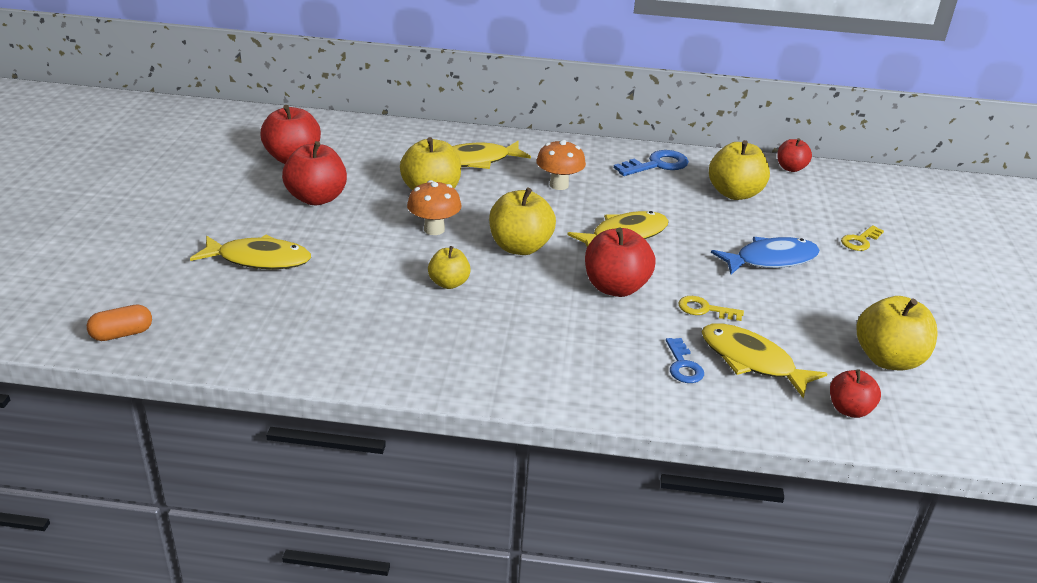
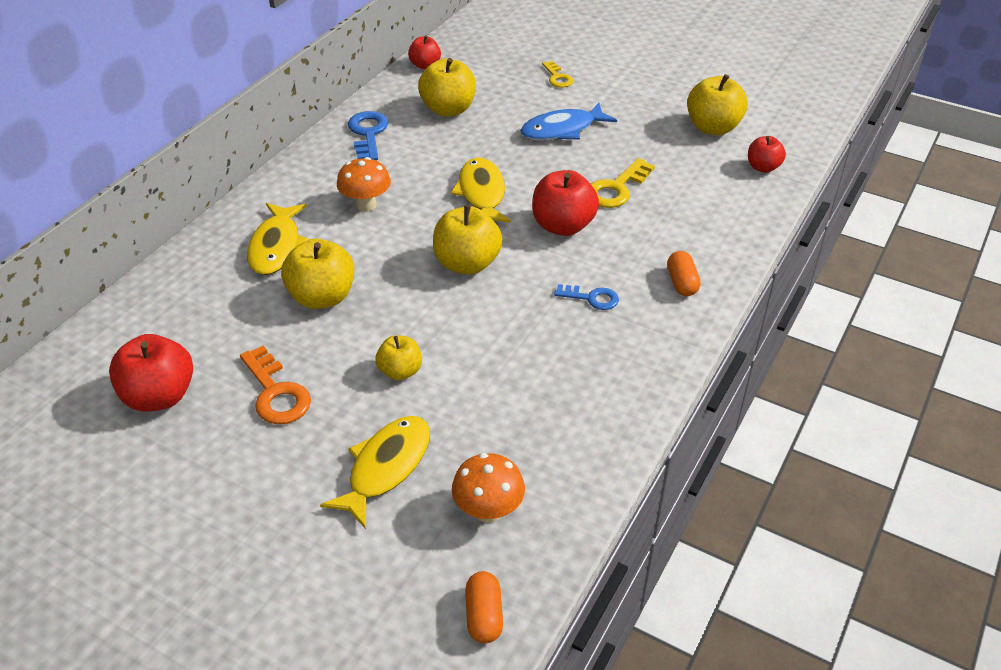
camera: 65 degrees left, 10 degrees up
red apple [282,141,347,206] -> orange key [240,346,311,424]
orange mushroom [407,180,462,235] -> orange mushroom moved to [452,453,525,523]
yellow apple [428,246,471,289] -> yellow apple moved to [375,335,422,380]
blue key [666,338,704,383] -> blue key moved to [554,284,619,310]
yellow key [678,296,744,321] -> yellow key [591,158,655,208], size x1.57
yellow fish [702,323,828,399] -> none
blue fish [711,237,820,275] -> blue fish turned 120 degrees counterclockwise [520,103,617,140]
none -> orange capsule [667,251,701,296]

